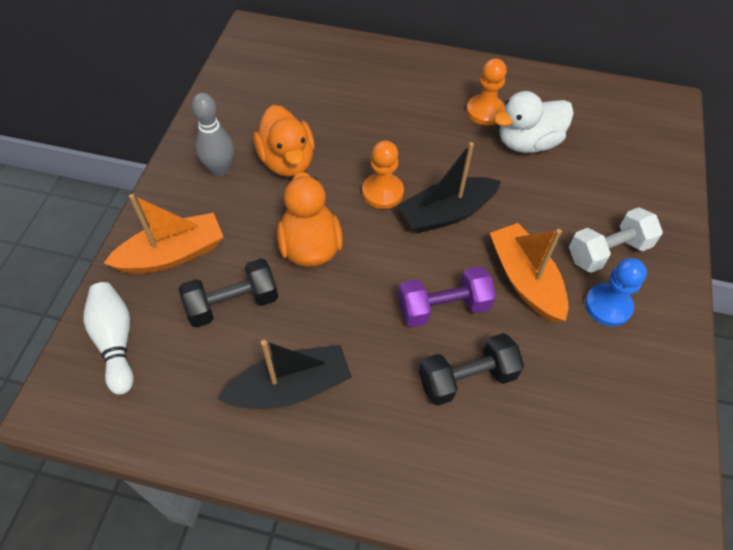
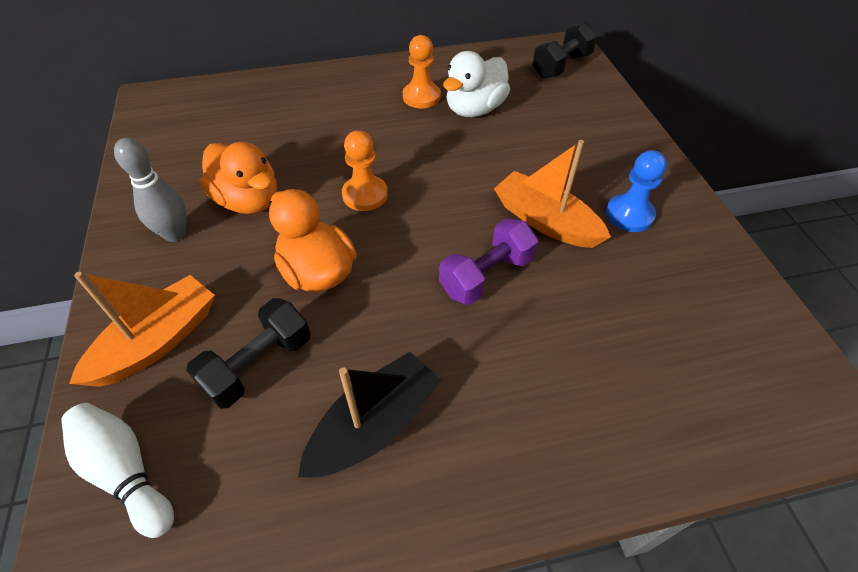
camera: 25 degrees left, 5 degrees down
black boat [397,142,501,233] -> none
black dumbbell [419,333,524,406] -> black dumbbell moved to [532,22,597,79]
white dumbbell [569,207,663,273] -> none

